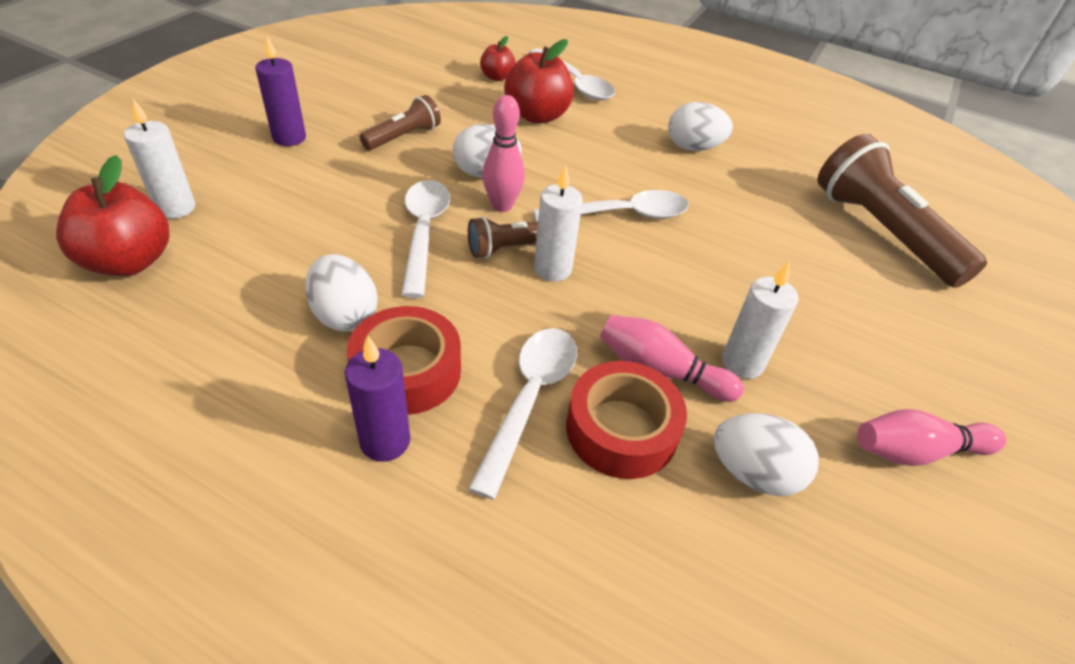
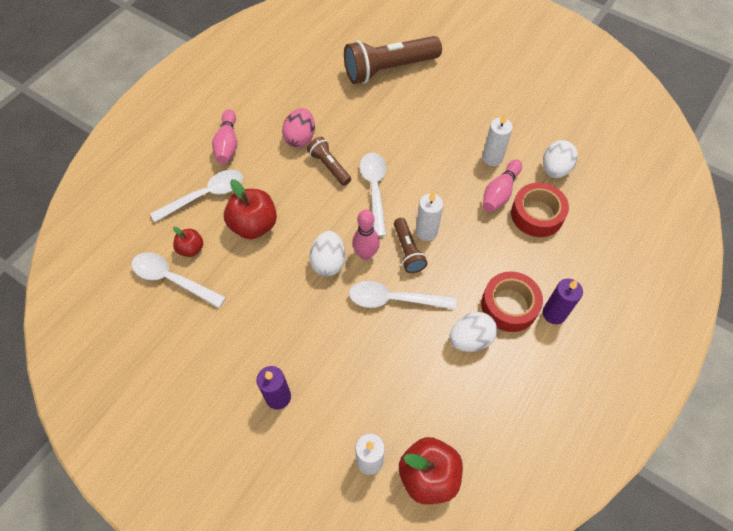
camera: 80 degrees left, 15 degrees up
brown flashlight [360,95,441,150] -> brown flashlight moved to [307,137,351,186]
white spoon [468,328,577,499] -> white spoon moved to [131,252,226,308]
white egg [668,102,733,151] -> pink egg [282,108,315,148]
pink bowling pin [857,409,1006,466] -> pink bowling pin moved to [212,109,237,164]

